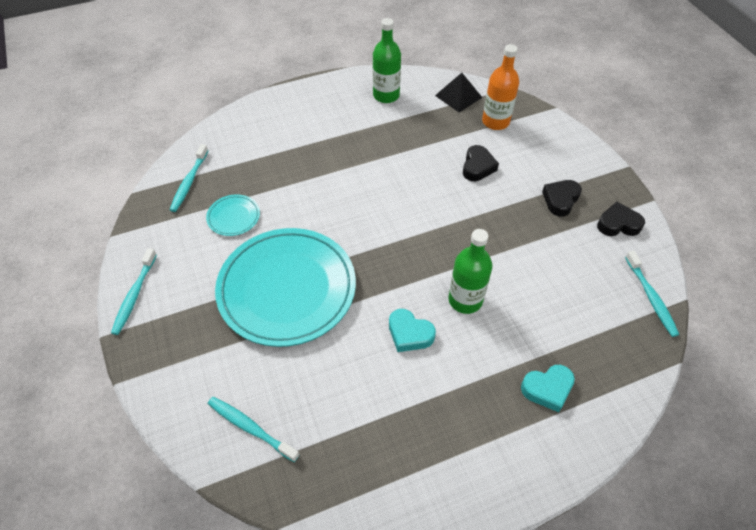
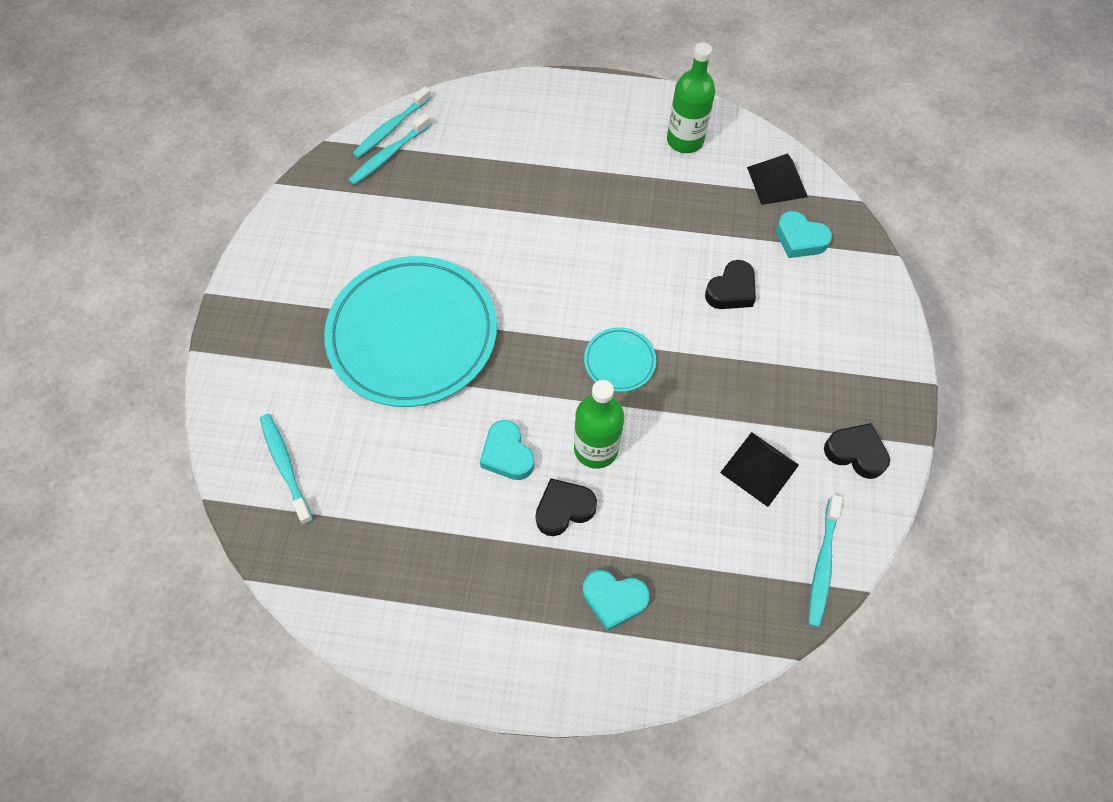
camera: 30 degrees right, 10 degrees up
turquoise toothbrush [111,248,157,335] -> turquoise toothbrush moved to [352,86,432,158]
turquoise plate [206,194,260,236] -> turquoise plate moved to [584,327,656,392]
orange bottle [482,44,519,130] -> turquoise heart [776,211,832,258]
black heart [542,180,582,217] -> black heart moved to [535,478,597,536]
none -> black pyramid [720,432,799,507]

